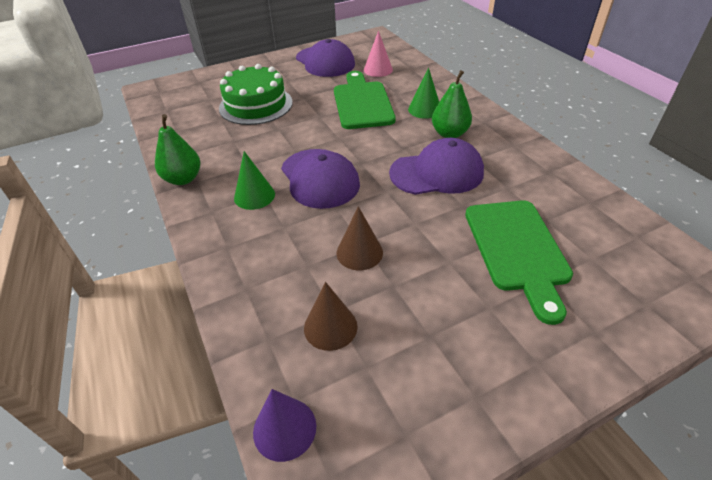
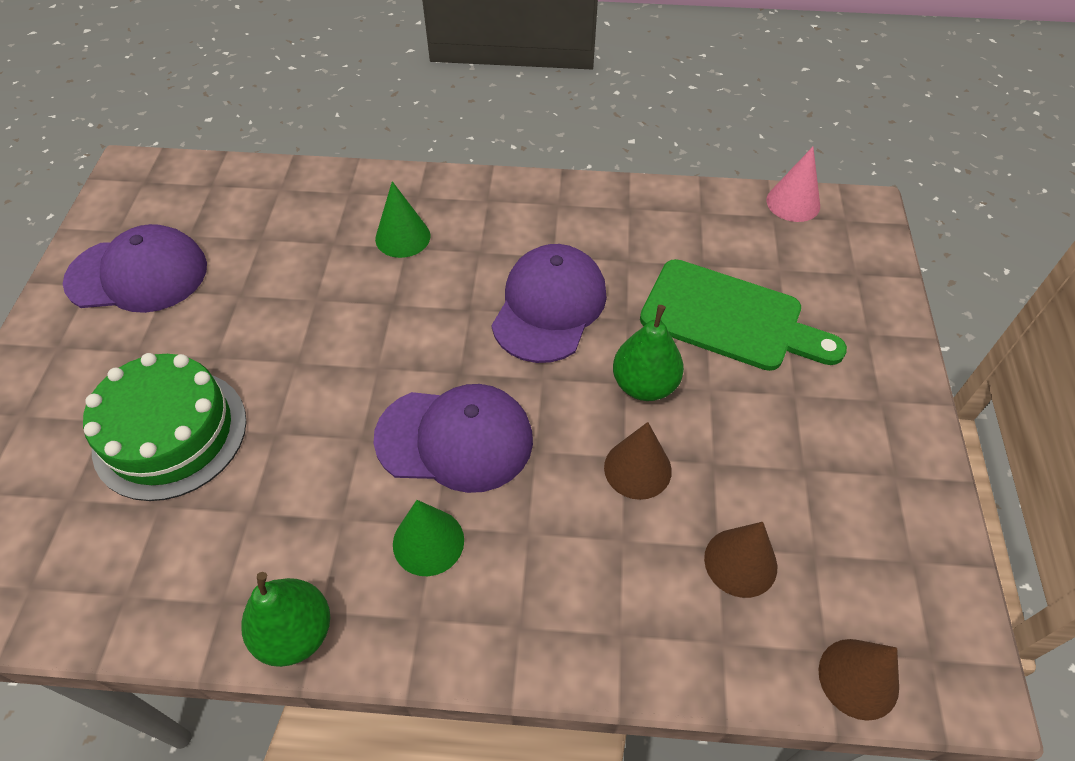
camera: 60 degrees left, 10 degrees up
purple cone [253,389,316,462] -> brown cone [818,639,899,721]
green cutting board [334,71,396,129] -> none
pink cone [364,31,393,77] -> pink cone moved to [767,147,820,222]
green pear [432,70,472,138] -> green pear moved to [613,305,684,401]

